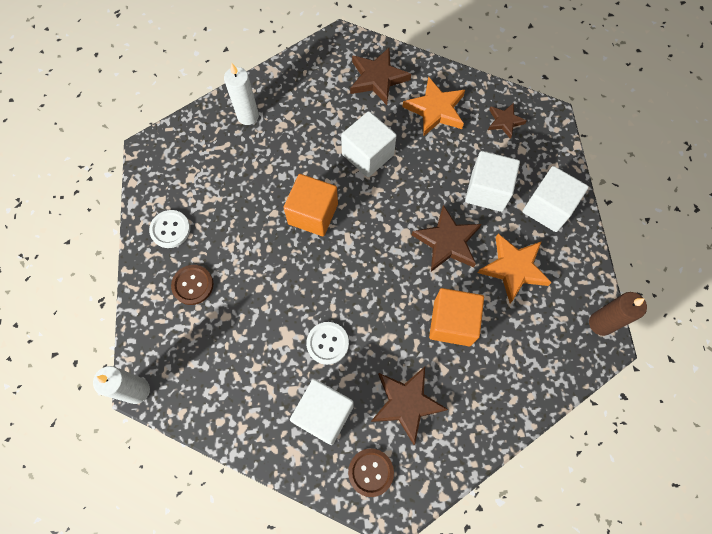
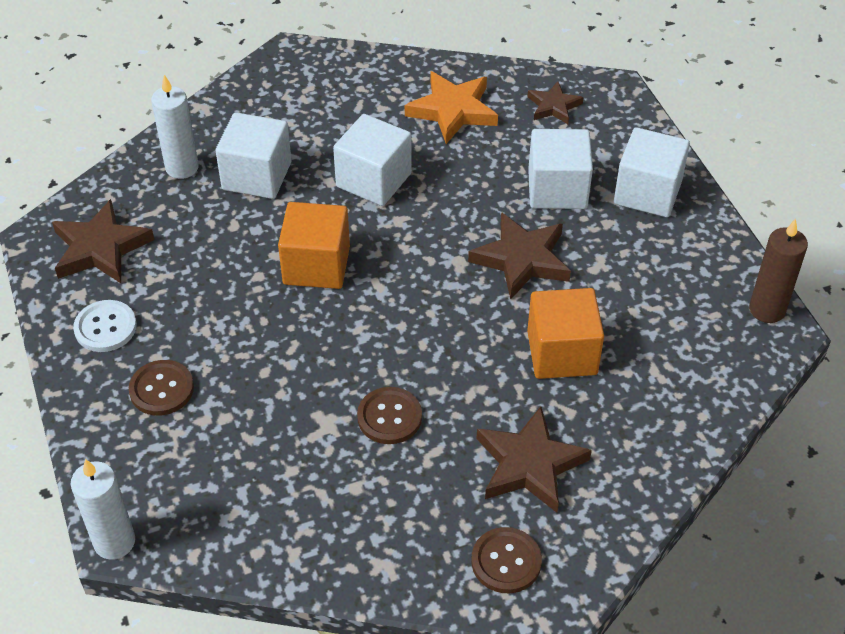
camera: 15 degrees left, 20 degrees down
white cube [290,379,354,445] -> white cube moved to [216,112,291,199]
white button [306,322,349,365] -> brown button [357,387,422,444]
brown star [350,48,411,105] -> brown star moved to [52,199,154,283]
orange star [478,234,552,303] -> none

